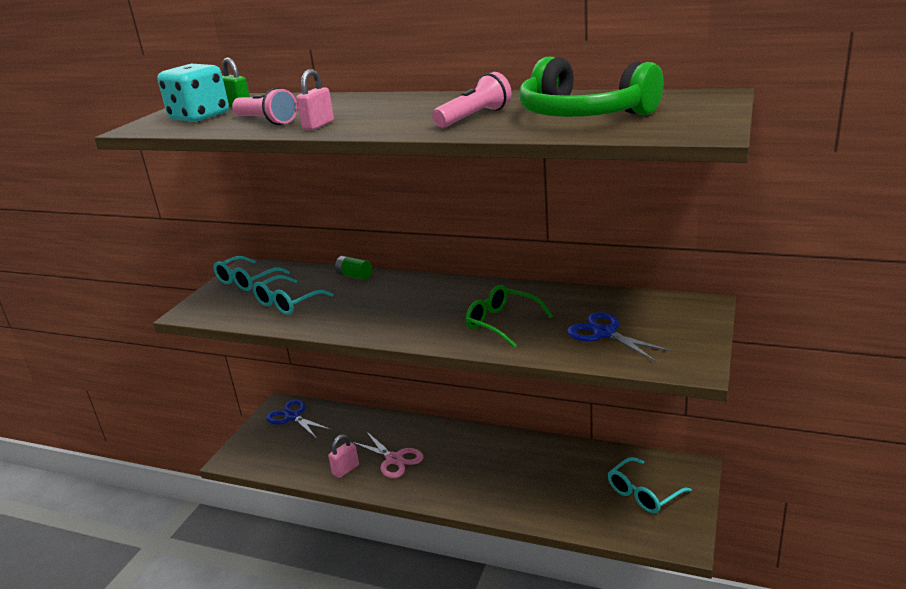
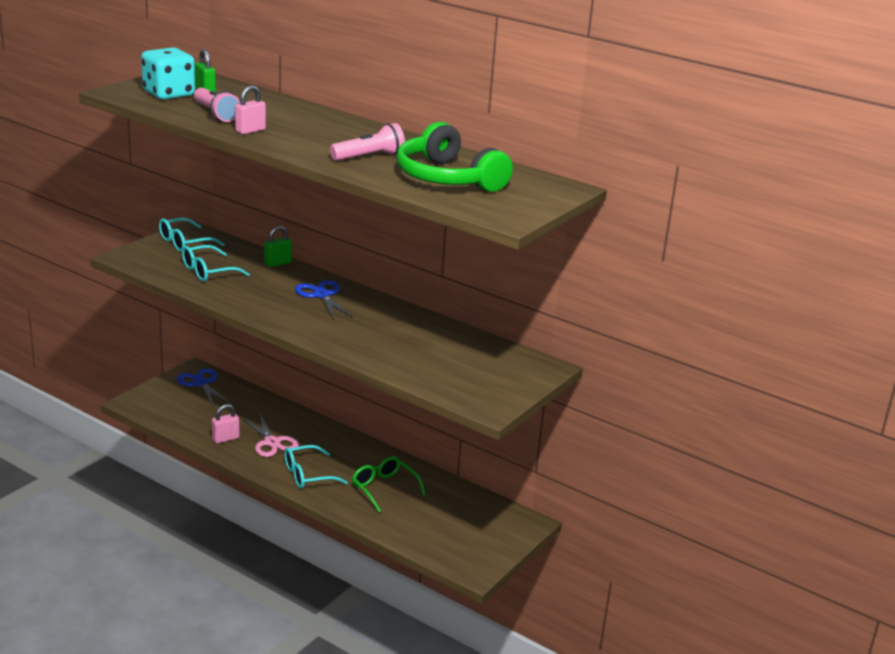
camera: 10 degrees right, 0 degrees up
green battery [335,256,372,280] -> green padlock [264,226,292,267]
green glasses [465,285,553,348] -> green glasses moved to [352,456,426,512]
blue scissors [567,312,672,362] -> blue scissors moved to [295,280,353,318]
turquoise glasses [608,457,692,513] -> turquoise glasses moved to [284,445,348,489]

